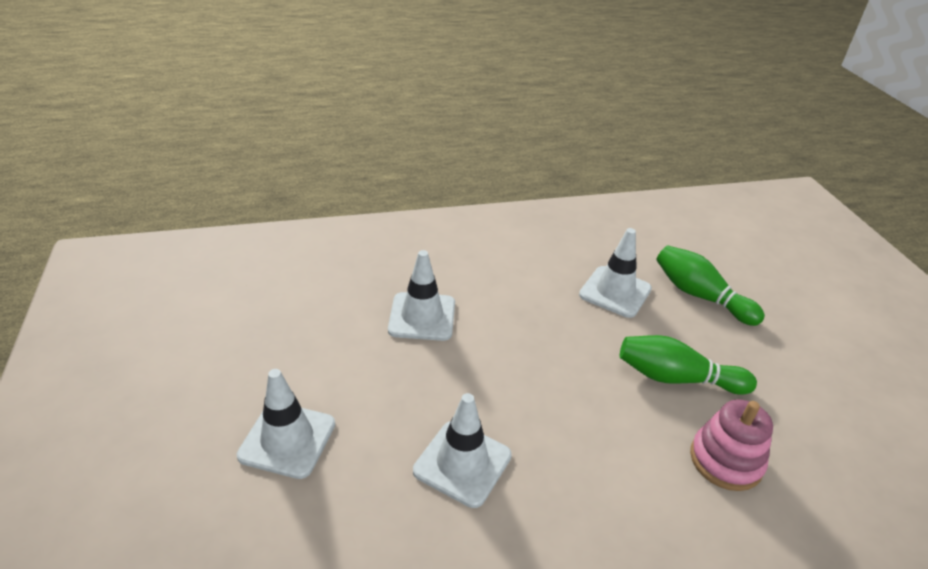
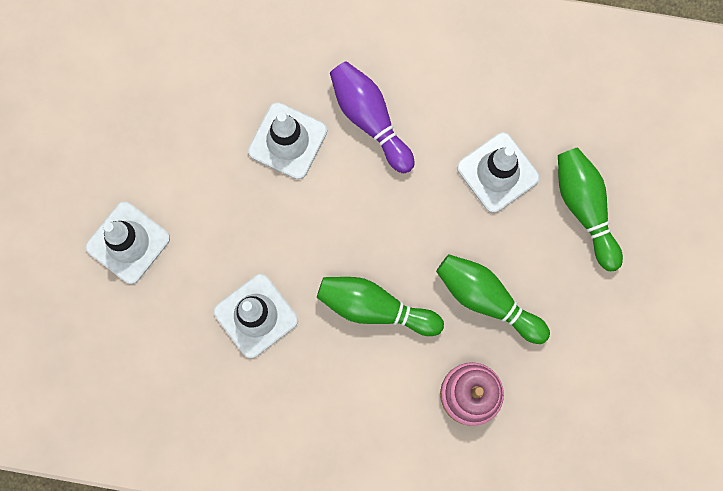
camera: 25 degrees right, 40 degrees up
none -> green bowling pin [317,277,444,336]
none -> purple bowling pin [330,61,415,173]

